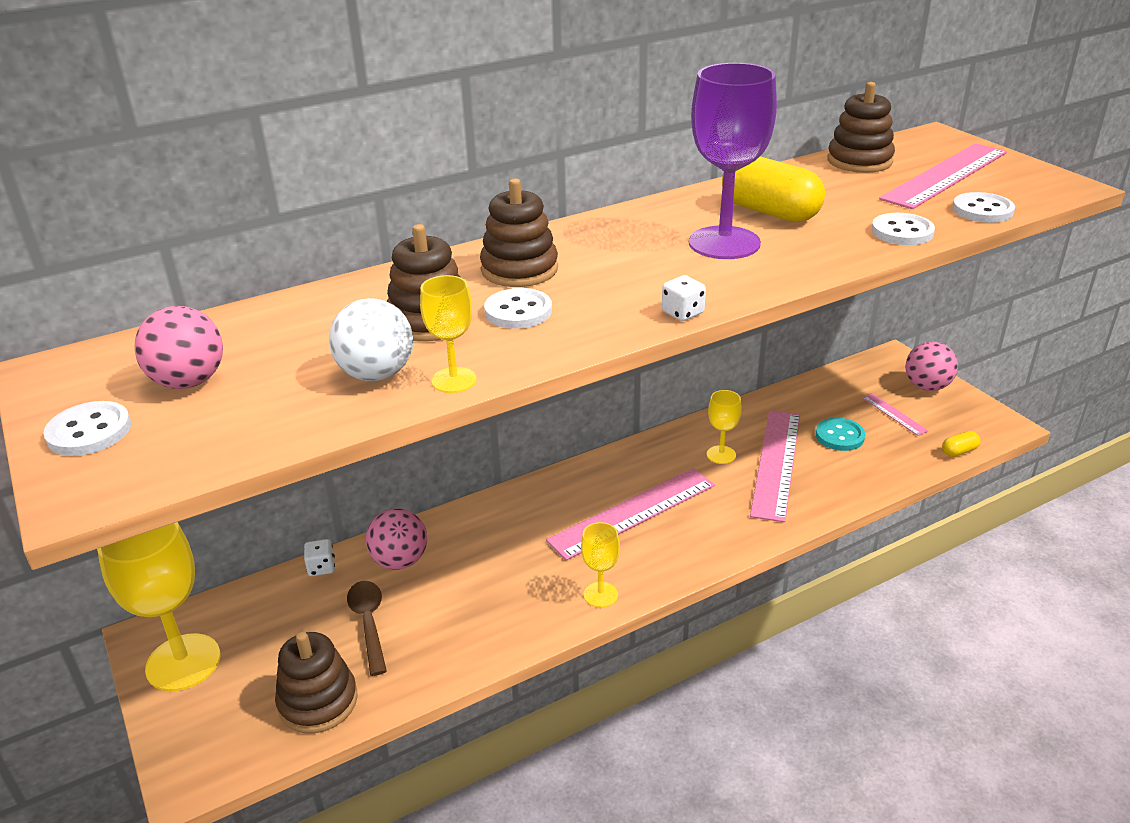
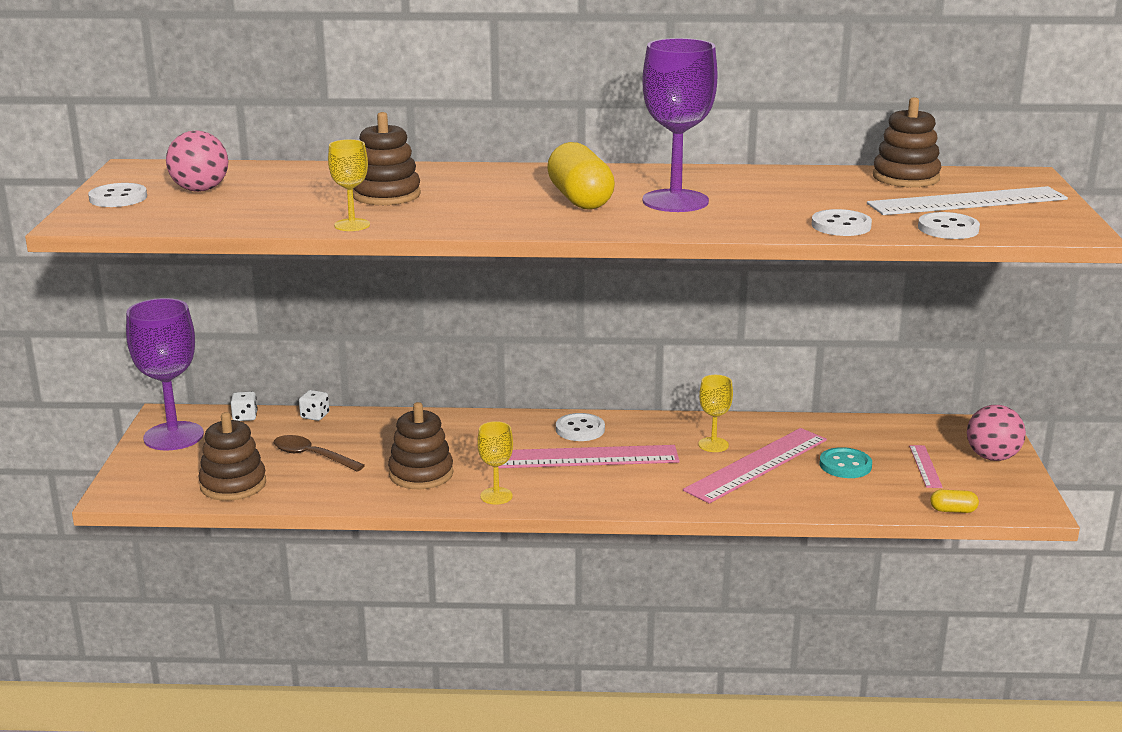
camera: 30 degrees right, 10 degrees down
yellow goblet [97,522,220,691] -> purple goblet [126,298,204,450]
white ball [329,298,413,381] -> none
brown spoon [347,581,387,676] -> brown spoon turned 75 degrees counterclockwise [274,435,365,472]
pink ball [366,508,427,570] -> none
brown stacking toy [480,178,558,287] -> brown stacking toy moved to [388,402,453,489]
white button [484,288,552,329] -> white button moved to [556,413,605,441]
white dice [662,275,706,321] -> white dice moved to [231,392,258,421]
yellow capsule [722,157,825,222] -> yellow capsule moved to [547,142,615,210]
pink ruler [879,143,1007,209] -> white ruler [867,186,1068,215]

